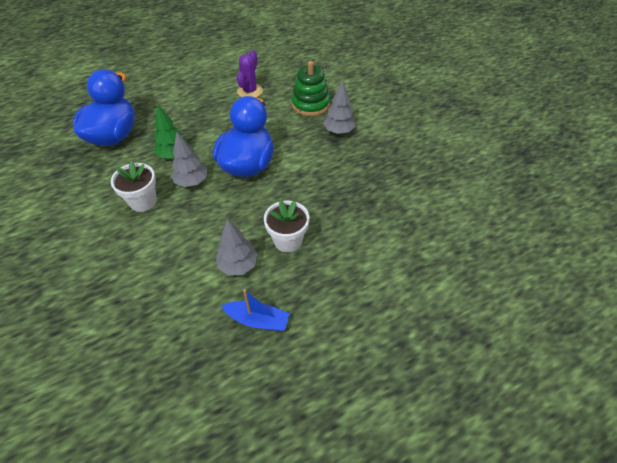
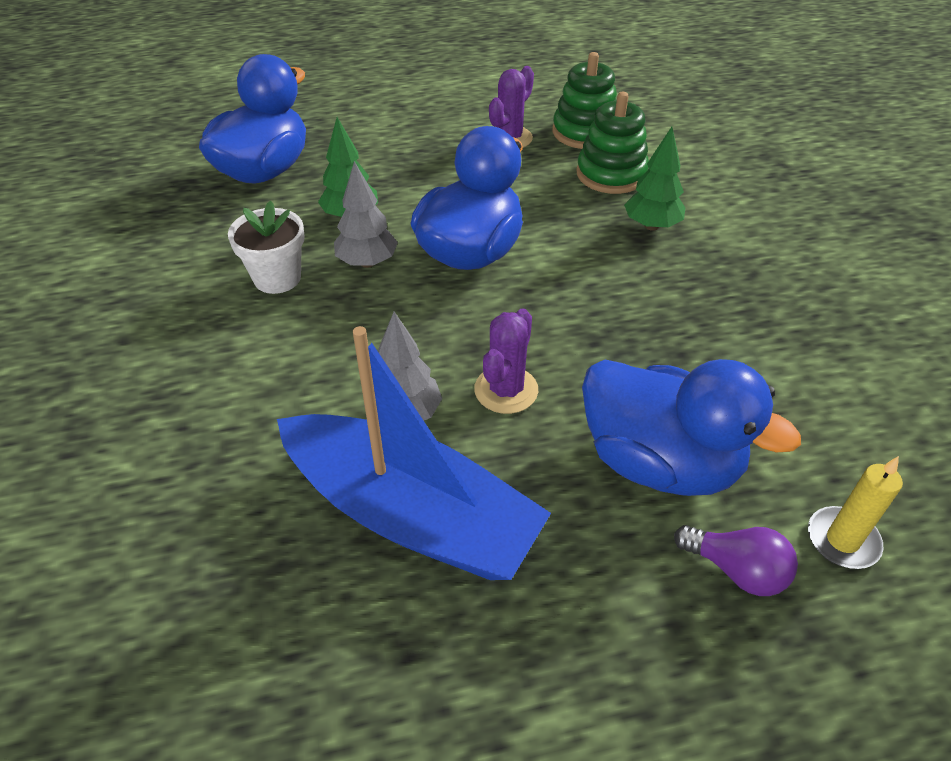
camera: 15 degrees right, 5 degrees down
blue boat [221,289,290,331] -> blue boat [277,326,551,580], size x2.23
white flower pot [264,200,310,252] -> purple cactus [474,308,538,414]
grey tree [323,80,356,134] -> green tree [624,127,686,231]
none -> green stacking toy [553,52,617,149]
none -> blue duck [582,359,801,496]
none -> purple light bulb [674,525,798,596]
none -> yellow candle [808,456,903,569]

